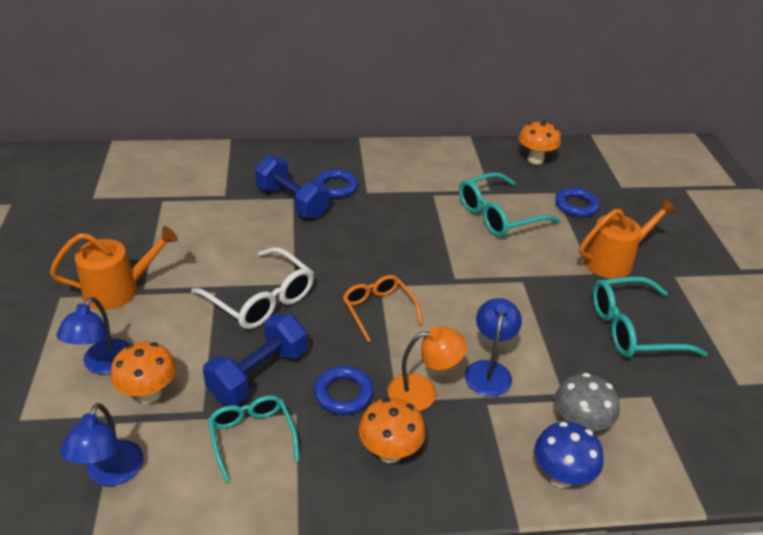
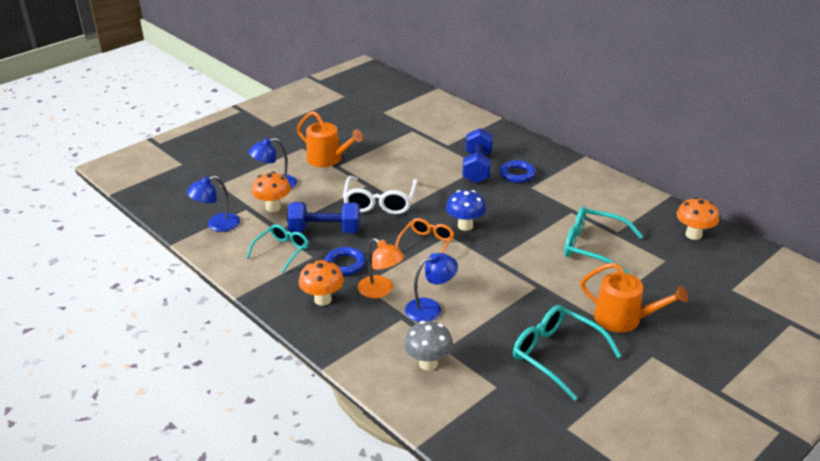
camera: 55 degrees right, 5 degrees down
blue mushroom [535,422,604,488] -> blue mushroom moved to [446,190,486,231]
blue ring [555,187,600,217] -> none

